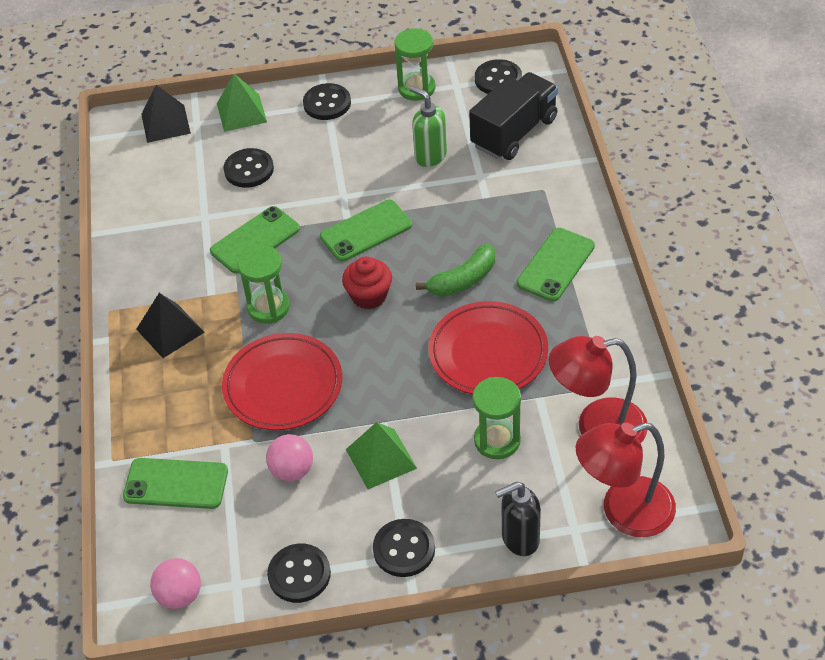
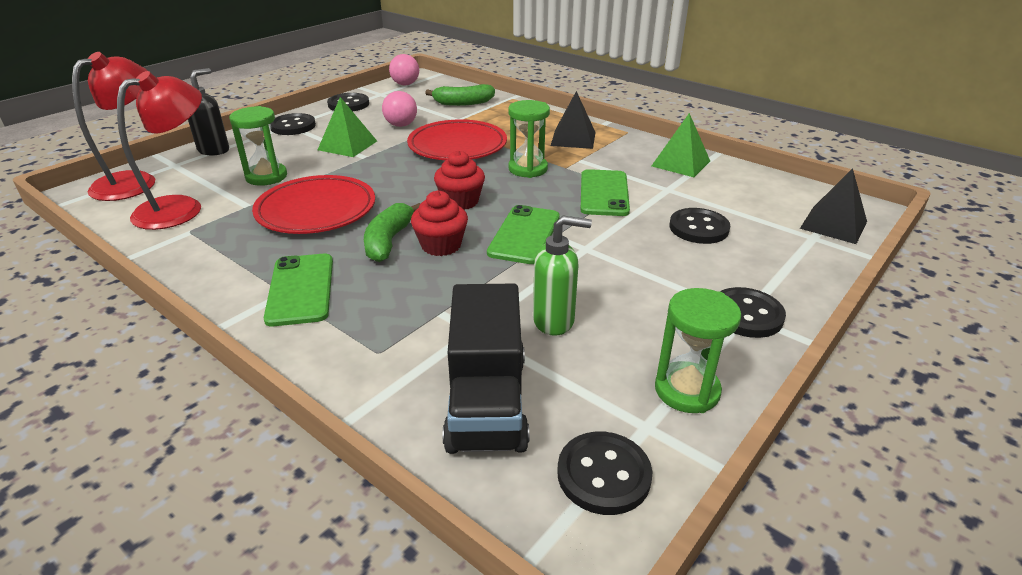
camera: 135 degrees right, 15 degrees down
green phone [123,458,228,509] -> green banana [425,84,495,106]
green pyramid [217,74,267,132] -> green pyramid moved to [652,113,710,177]
none -> red cupcake [411,190,468,256]

